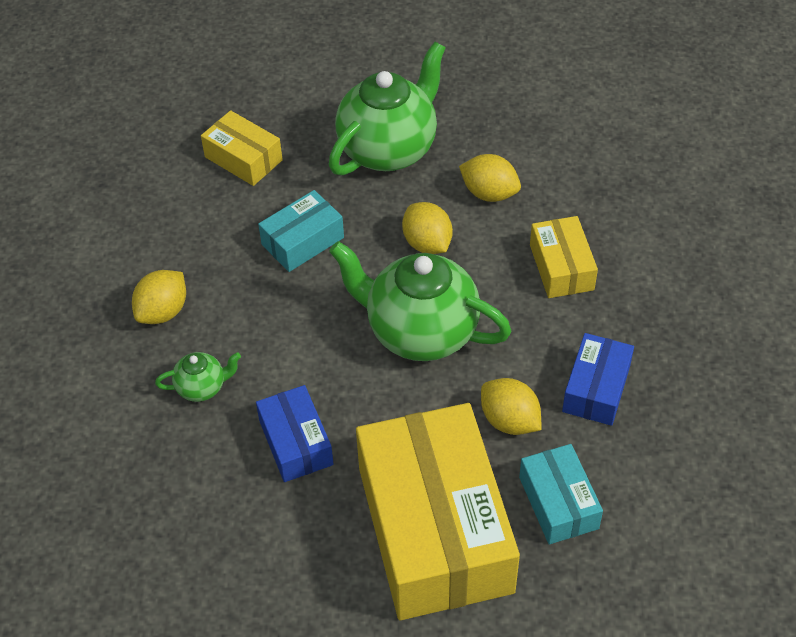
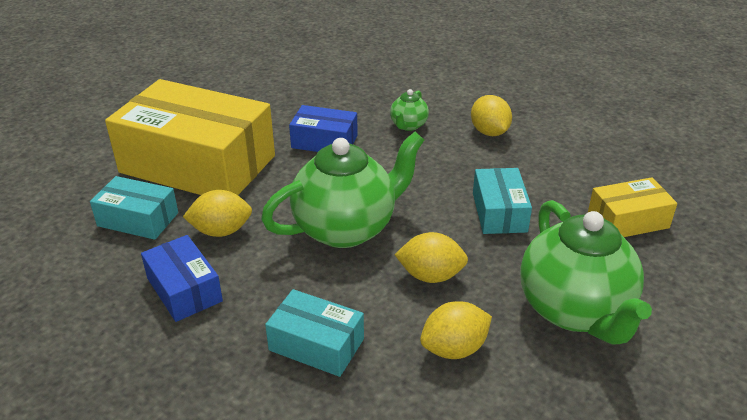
camera: 125 degrees right, 15 degrees down
yellow box [530,216,598,298] -> turquoise box [265,289,364,377]

